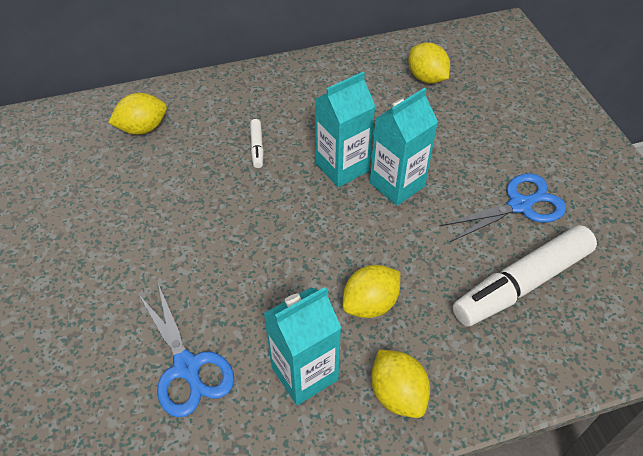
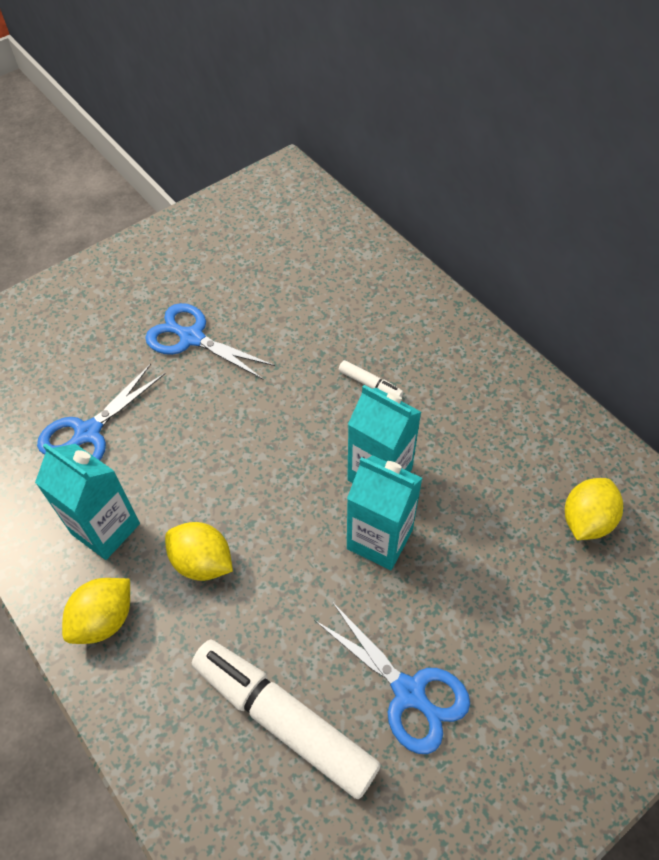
camera: 70 degrees right, 5 degrees up
yellow lemon [108,93,167,135] -> none
white marker [250,119,264,168] -> white marker turned 120 degrees counterclockwise [338,360,403,397]
none -> blue scissors [145,303,275,379]

